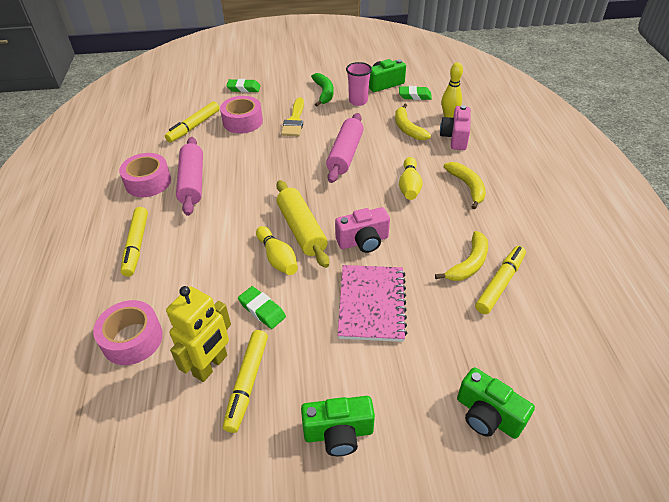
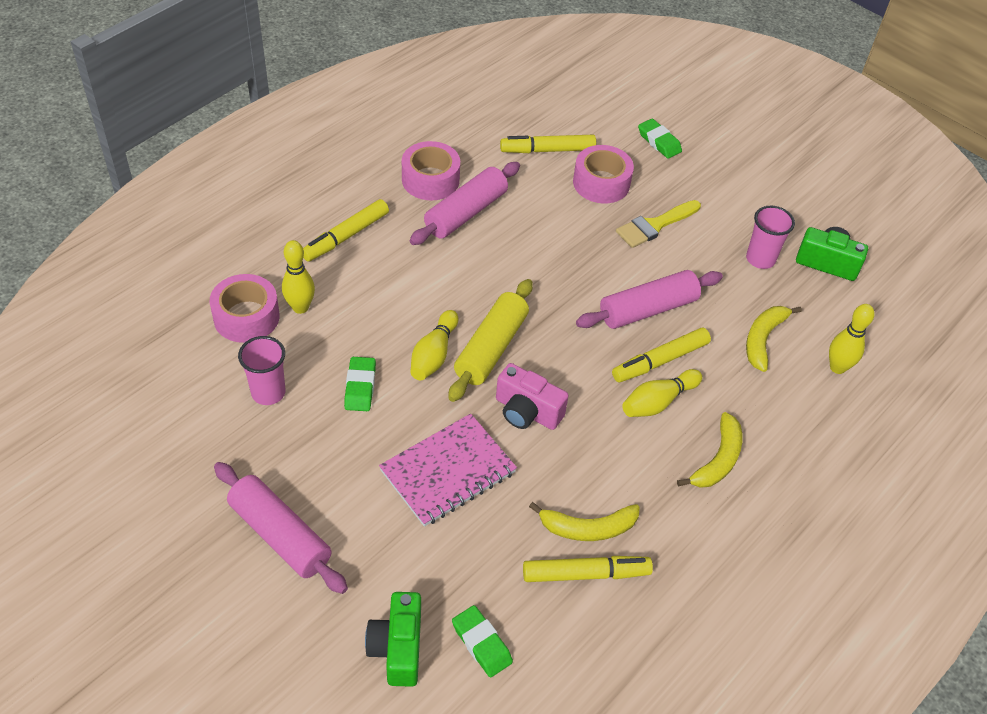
camera: 45 degrees right, 5 degrees up
yellow robot [166,286,231,382] -> pink cup [238,336,286,405]
yellow marker [223,330,268,433] -> yellow marker moved to [612,327,711,382]
green camera [301,396,375,456] -> pink rolling pin [214,462,348,594]
green banana [311,73,334,106] -> none
green eraser [399,86,432,100] -> green eraser moved to [452,605,513,677]
pink camera [440,105,471,150] -> none
none -> yellow bowling pin [282,240,315,314]

